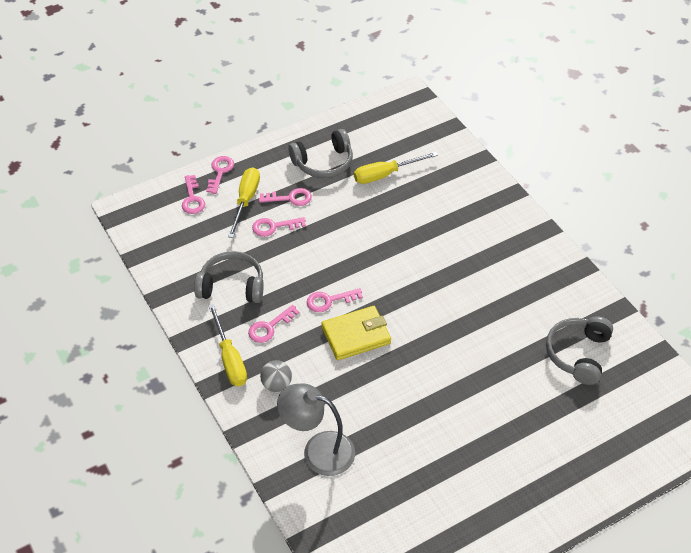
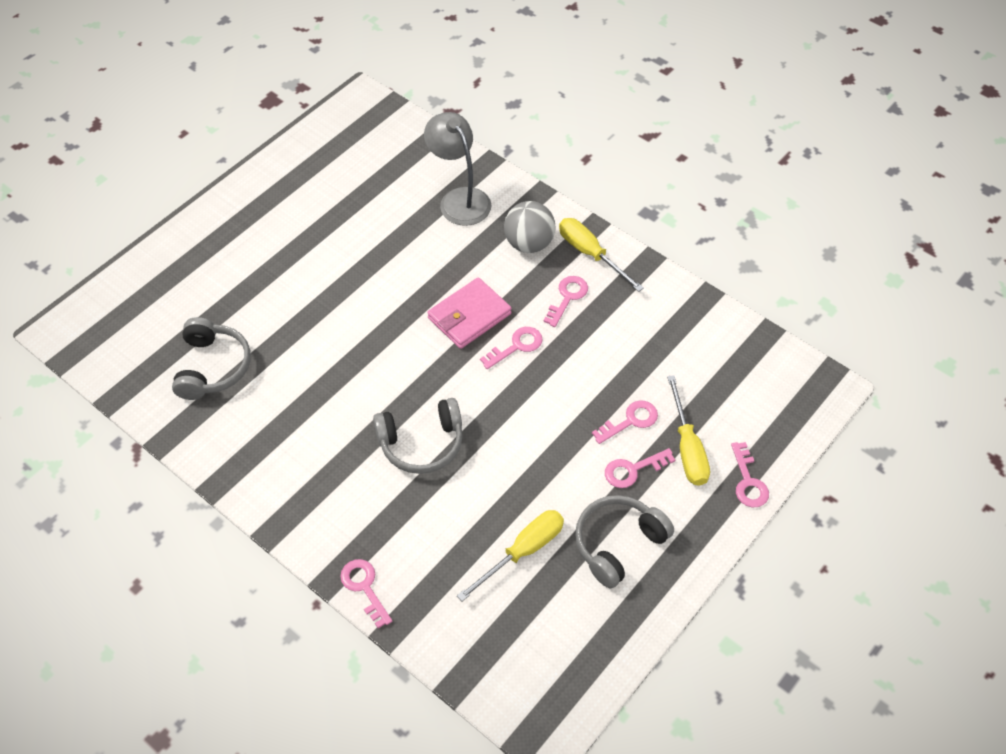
camera: 160 degrees right, 5 degrees up
pink key [182,175,205,214] -> pink key moved to [340,559,392,628]
grey headphones [194,251,264,303] -> grey headphones moved to [373,398,463,474]
grey ball [260,360,292,392] -> grey ball [504,201,556,253], size x1.51
grey lamp [277,384,355,476] -> grey lamp turned 120 degrees counterclockwise [424,112,491,226]
yellow wallet [321,306,391,360] -> pink wallet [427,278,512,349]

